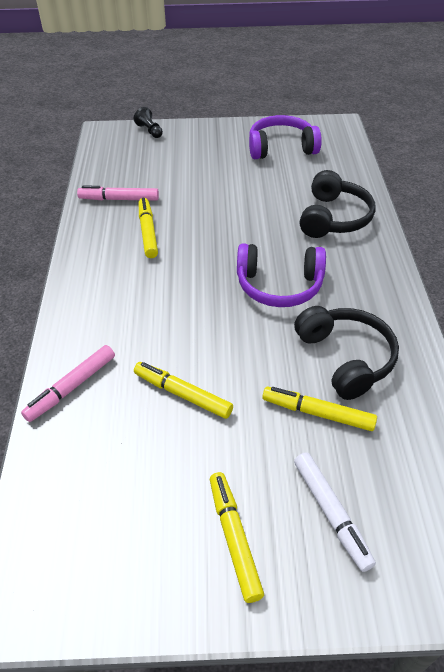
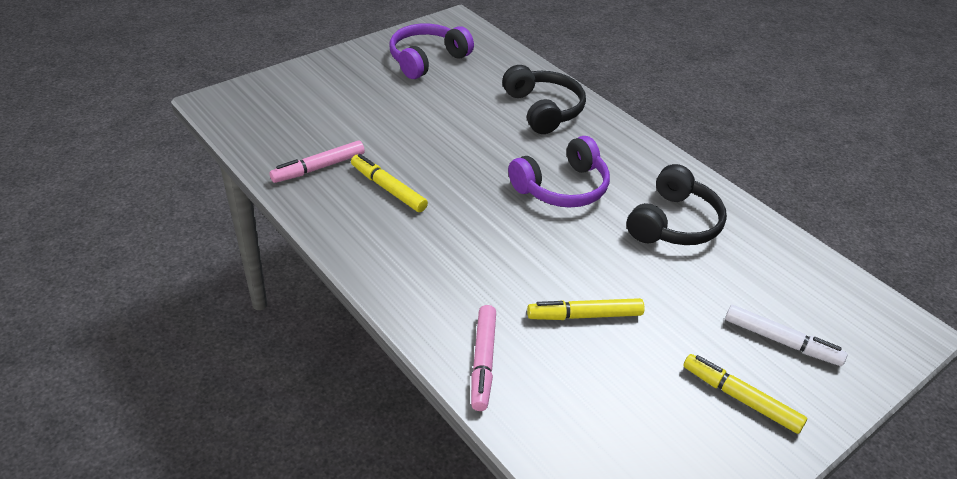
camera: 40 degrees left, 5 degrees down
black pawn [134,107,163,138] -> none
yellow marker [262,387,377,431] -> none
black headphones [294,306,399,400] -> black headphones turned 90 degrees clockwise [627,164,727,245]

